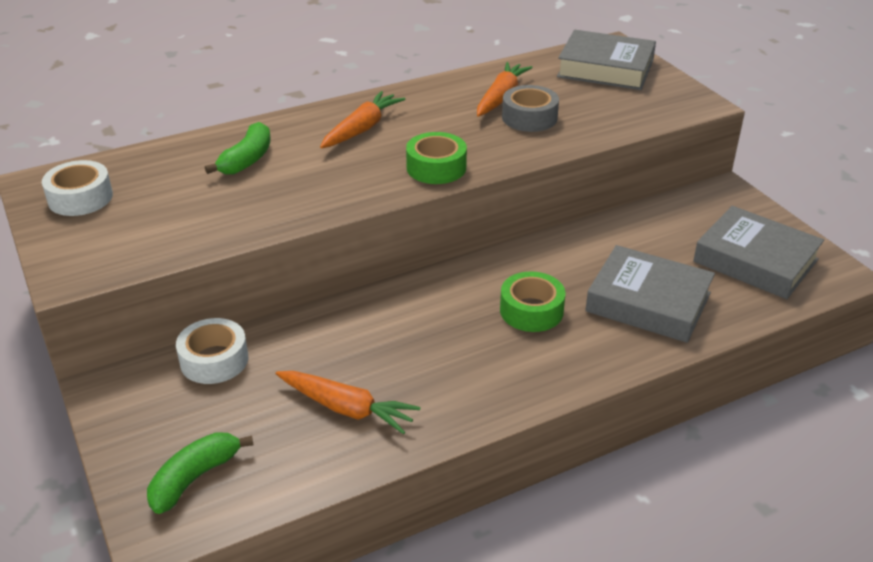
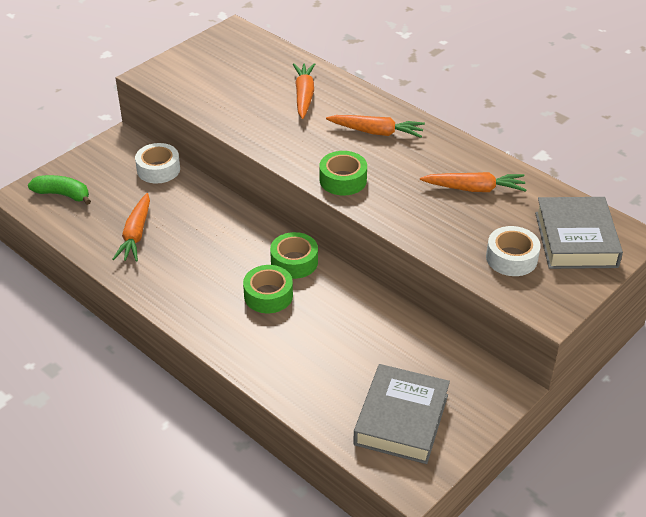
camera: 70 degrees right, 5 degrees up
white tape [42,160,113,216] -> white tape moved to [486,226,541,276]
green banana [205,122,271,175] -> orange carrot [293,63,315,119]
grey tape [502,85,559,132] -> none
grey book [585,245,715,343] -> none
none -> green tape [270,232,318,279]

